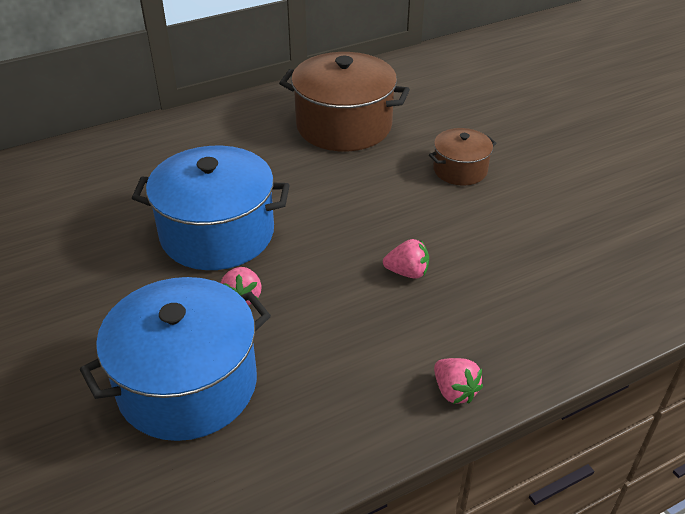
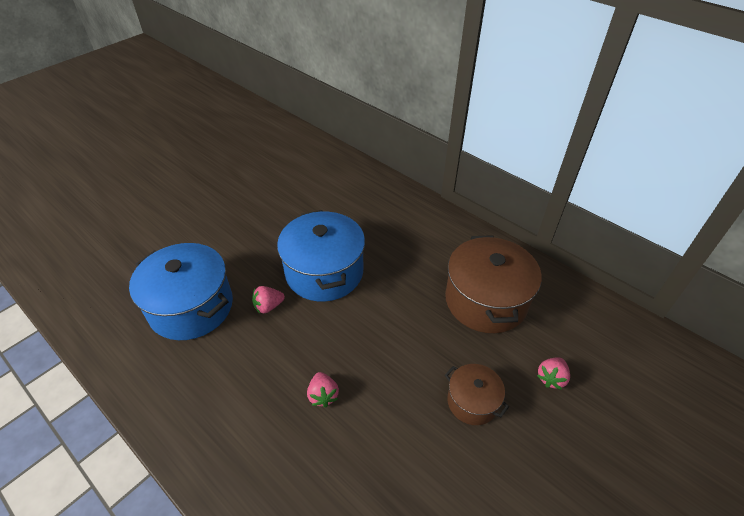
camera: 70 degrees right, 5 degrees up
pink strawberry [434,358,483,404] -> pink strawberry moved to [537,357,570,390]

